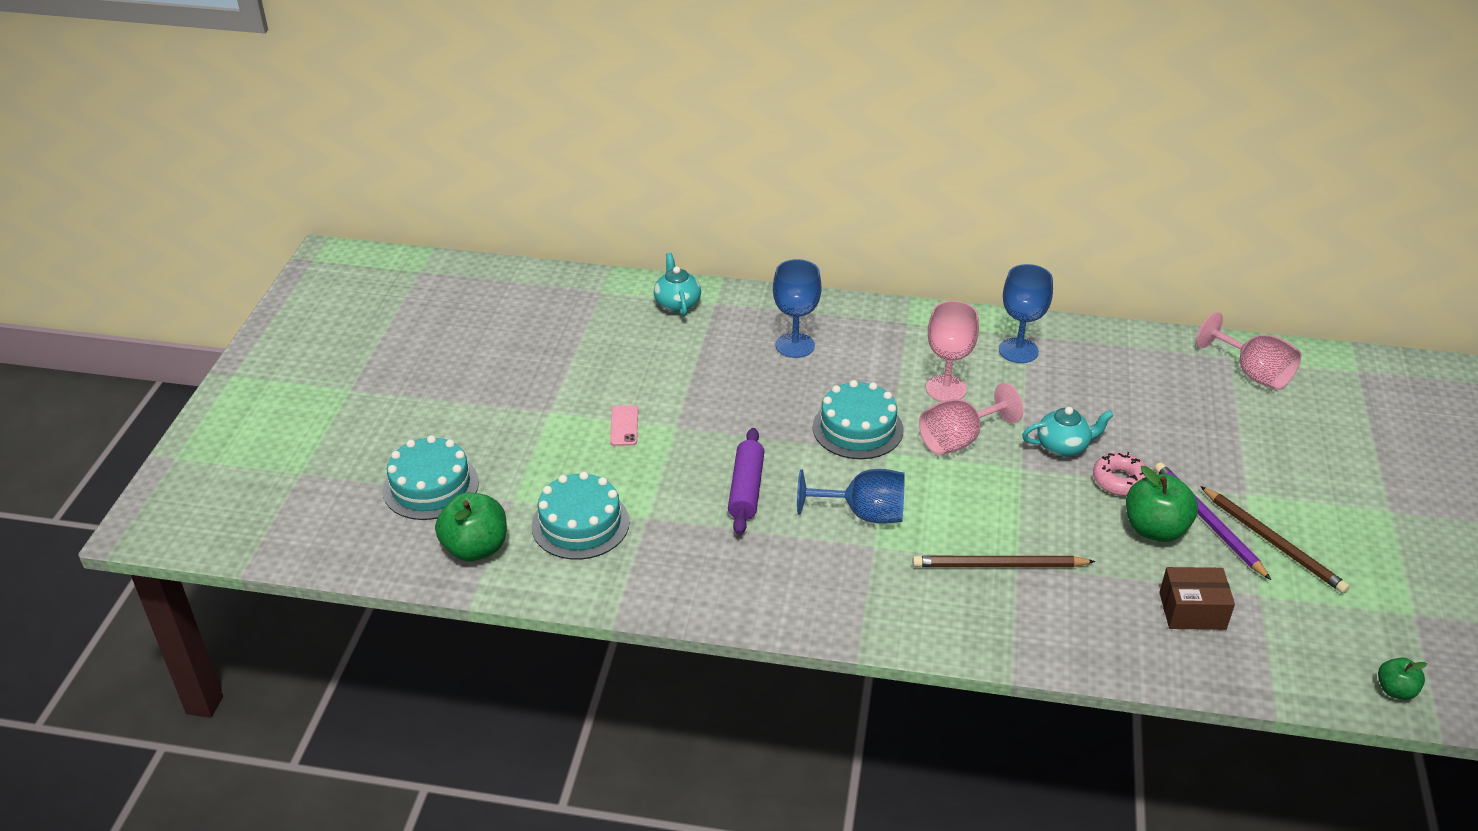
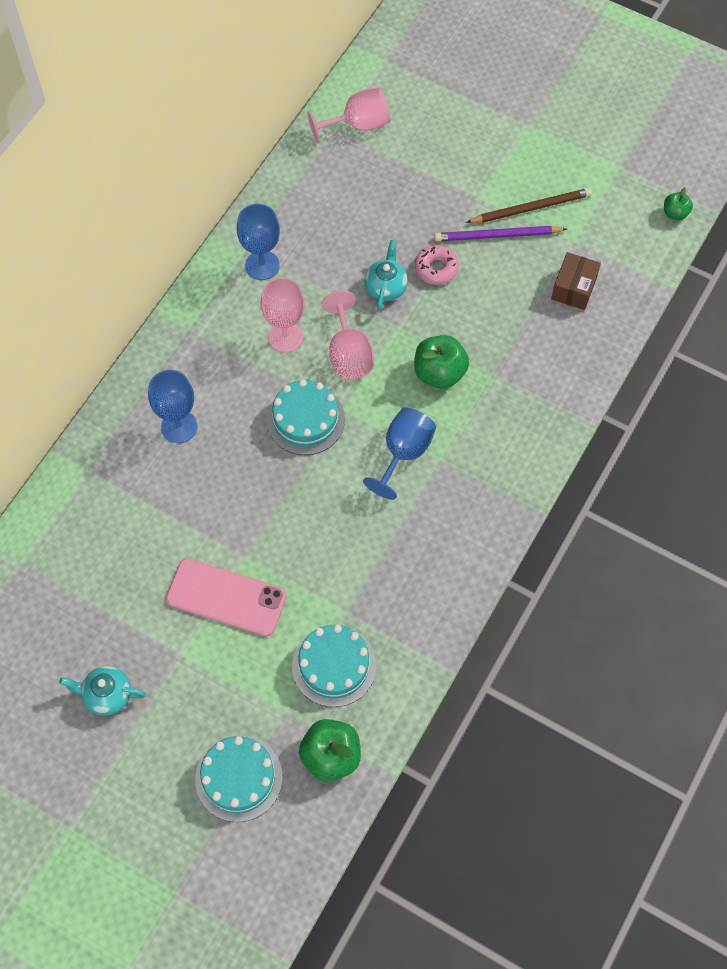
camera: 70 degrees left, 25 degrees up
pink phone [610,405,638,446] -> pink phone [166,559,287,636], size x2.15
turquoise teapot [654,253,701,316] -> turquoise teapot moved to [59,666,146,715]
purple rolling pin [728,428,764,535] -> none
brown pencil [912,556,1096,567] -> none
green apple [1126,466,1198,542] -> green apple moved to [414,335,469,389]

